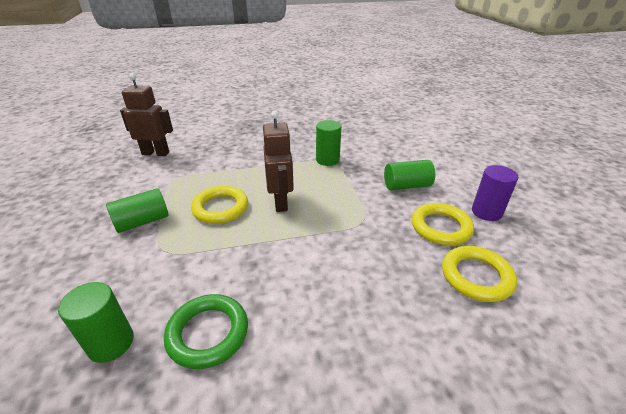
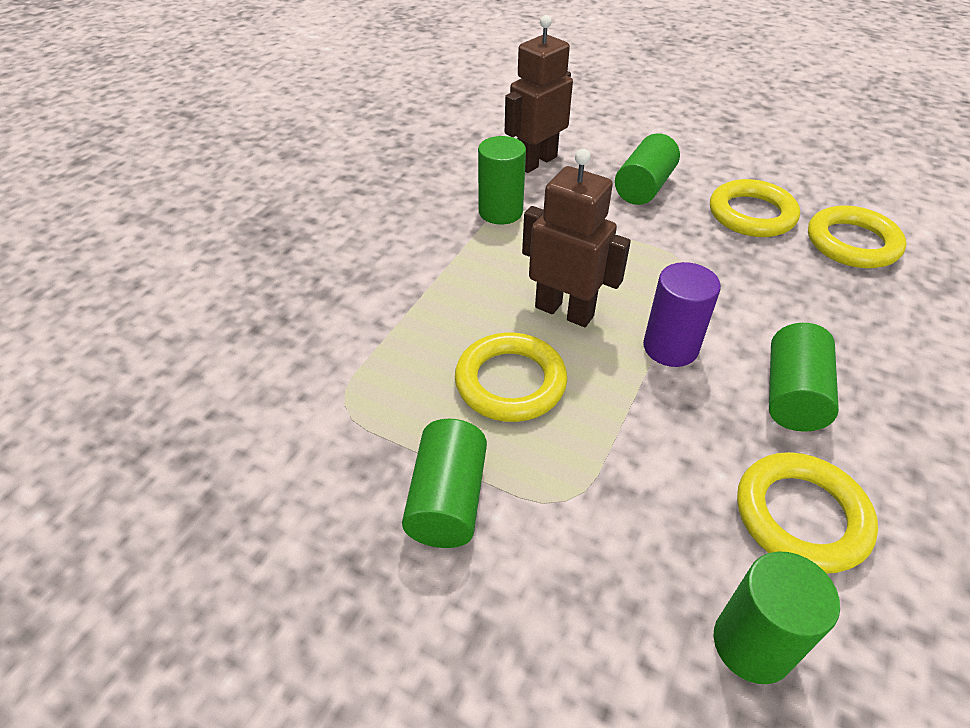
camera: 50 degrees left, 10 degrees up
brown robot [120,73,173,156] -> brown robot moved to [505,15,573,173]
green ring [164,294,248,369] -> yellow ring [737,452,878,574]
purple cylinder [472,165,518,221] -> purple cylinder moved to [643,262,721,367]
none -> green cylinder [769,323,839,432]

